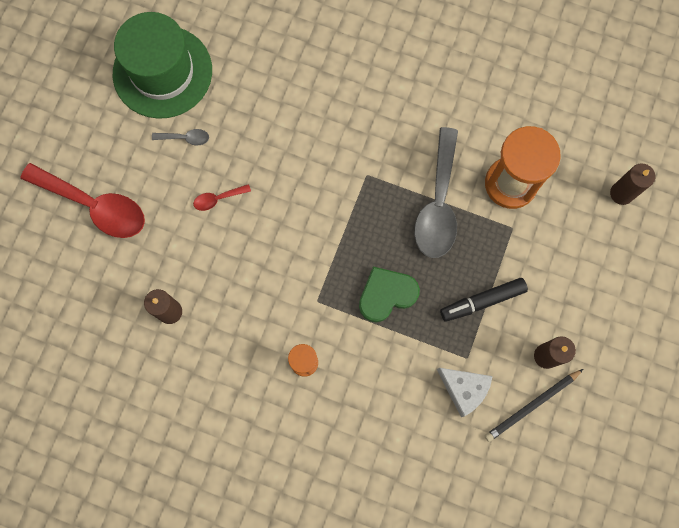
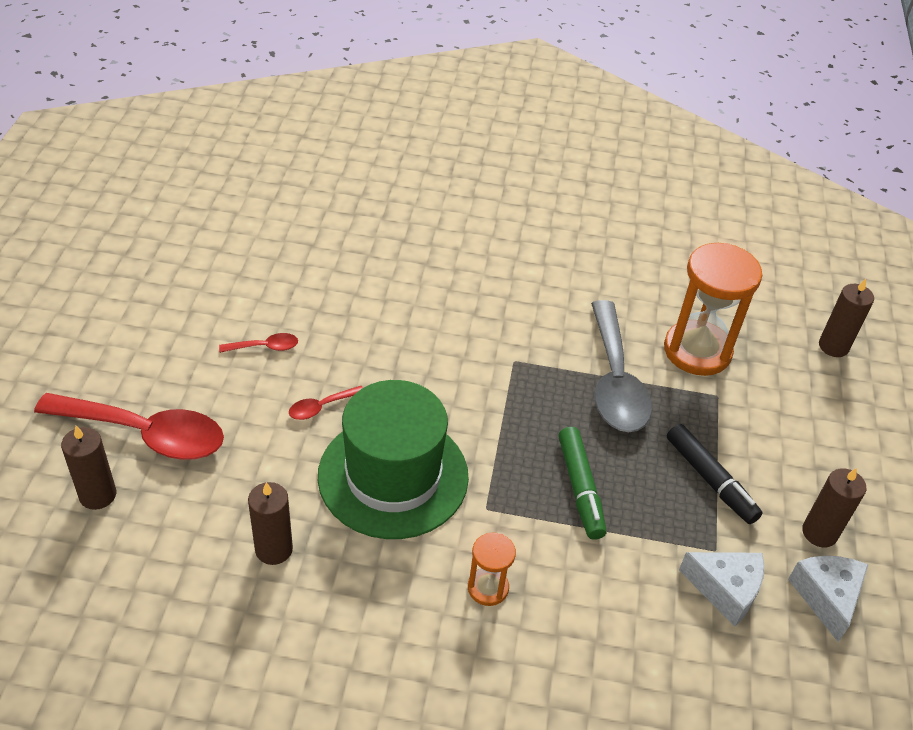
camera: 15 degrees left, 30 degrees down
green hat [113,12,212,119] -> green hat moved to [318,380,469,539]
grey spoon [152,129,209,146] -> red spoon [219,333,298,353]
green heart [359,267,420,322] -> green marker [558,427,607,540]
black marker [440,278,528,322] -> black marker turned 90 degrees counterclockwise [667,424,763,524]
black pencil [485,369,583,442] -> white cheese [788,556,868,642]
none -> brown candle [61,426,116,510]

